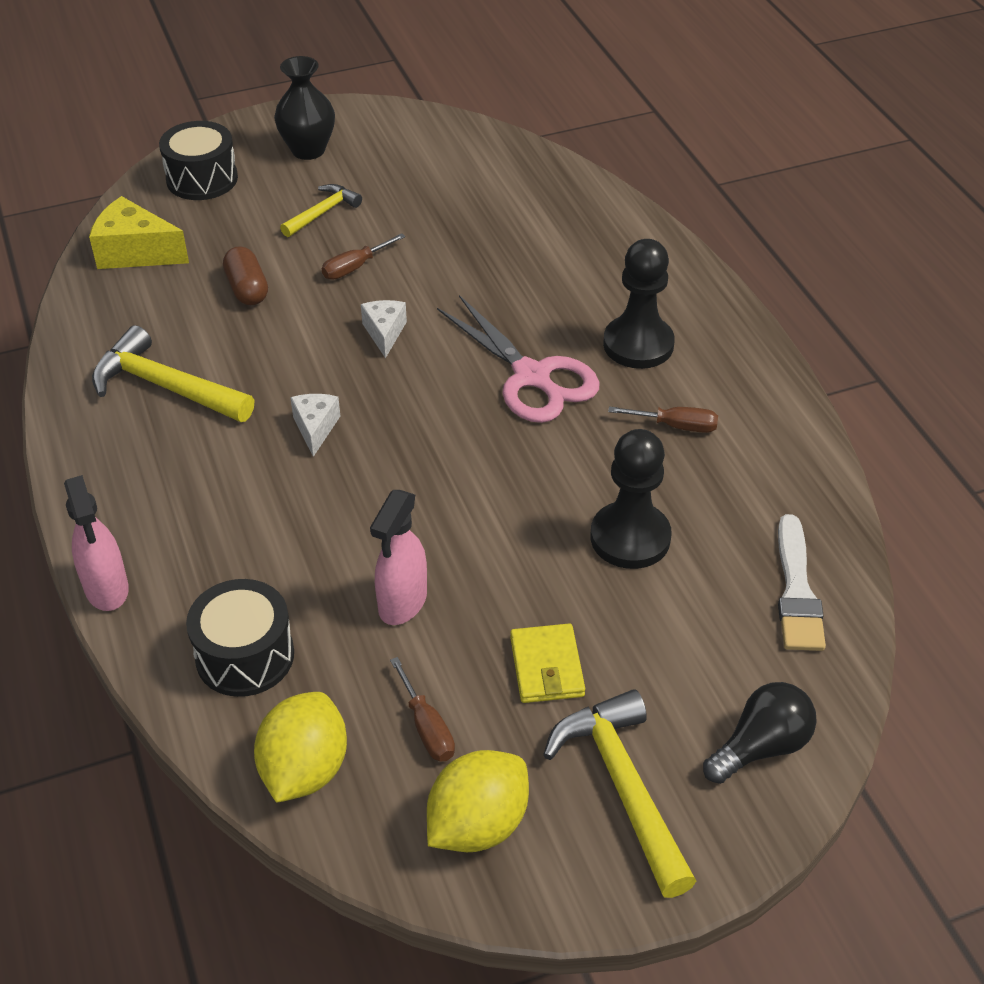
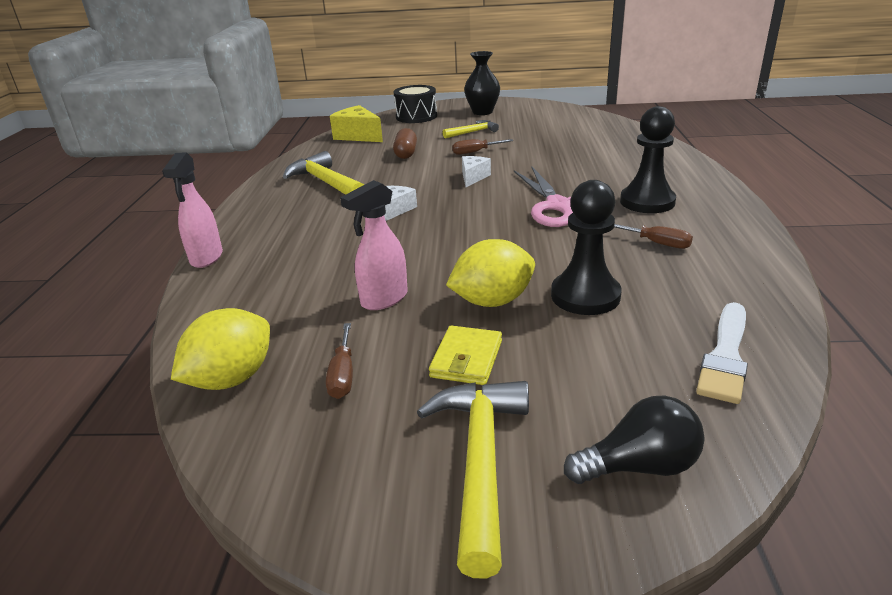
camera: 25 degrees right, 15 degrees down
black drum [186,579,294,697] -> none
yellow lemon [427,750,529,852] -> yellow lemon moved to [446,239,535,307]

